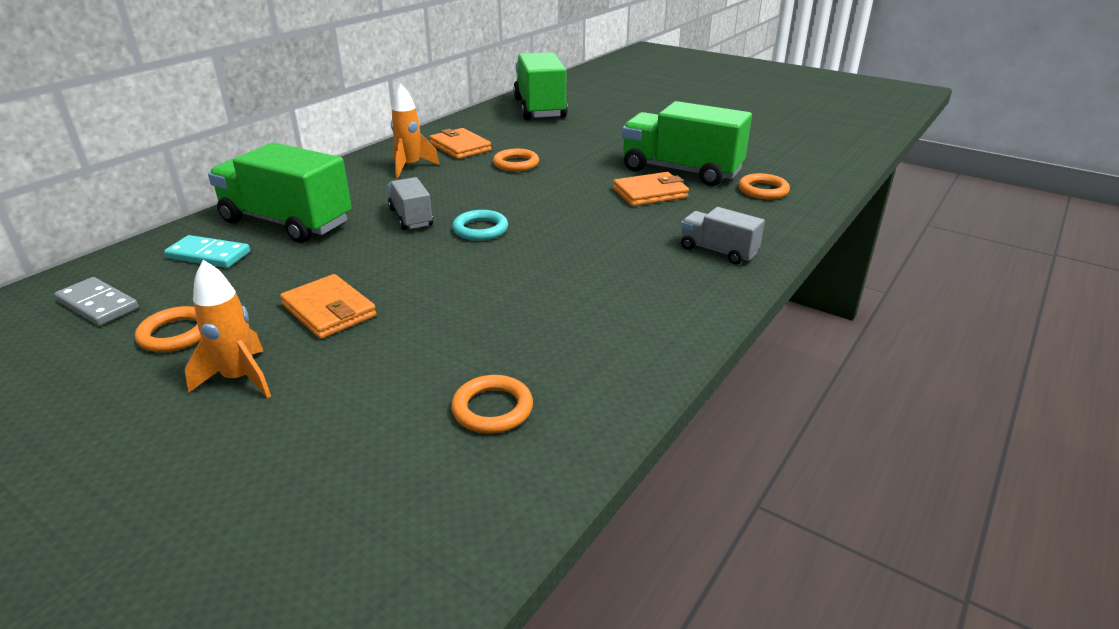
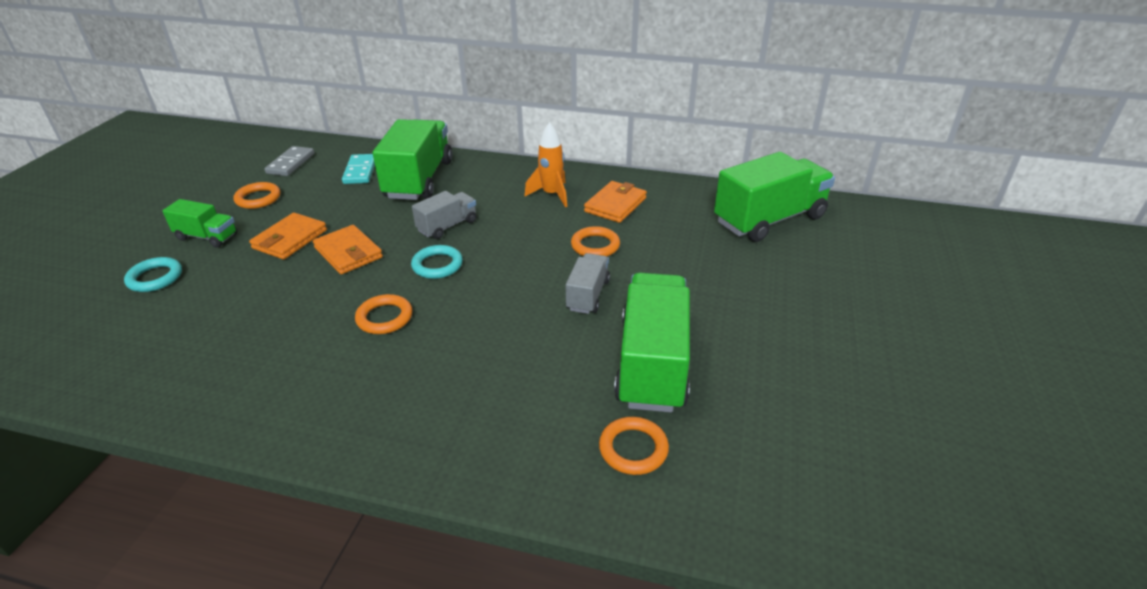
camera: 70 degrees right, 5 degrees up
orange rocket [185,260,271,398] -> green truck [162,199,237,248]
orange ring [451,375,533,434] -> orange ring moved to [355,294,412,334]
orange wallet [613,172,689,206] -> orange wallet moved to [313,225,383,274]
grey truck [681,207,765,264] -> grey truck moved to [566,253,610,314]
none -> turquoise ring [124,257,182,292]

